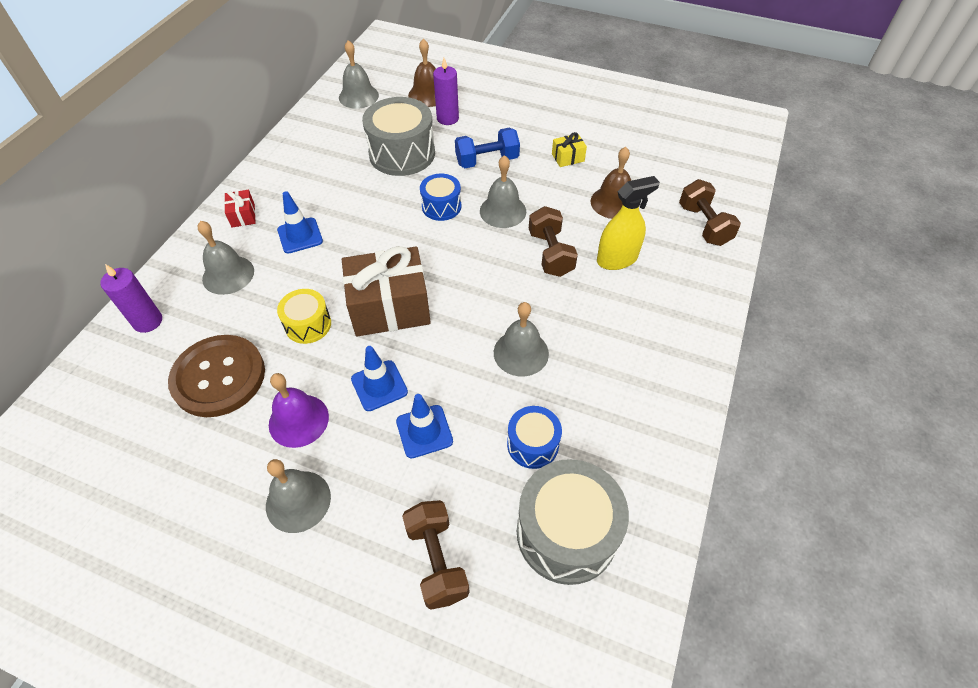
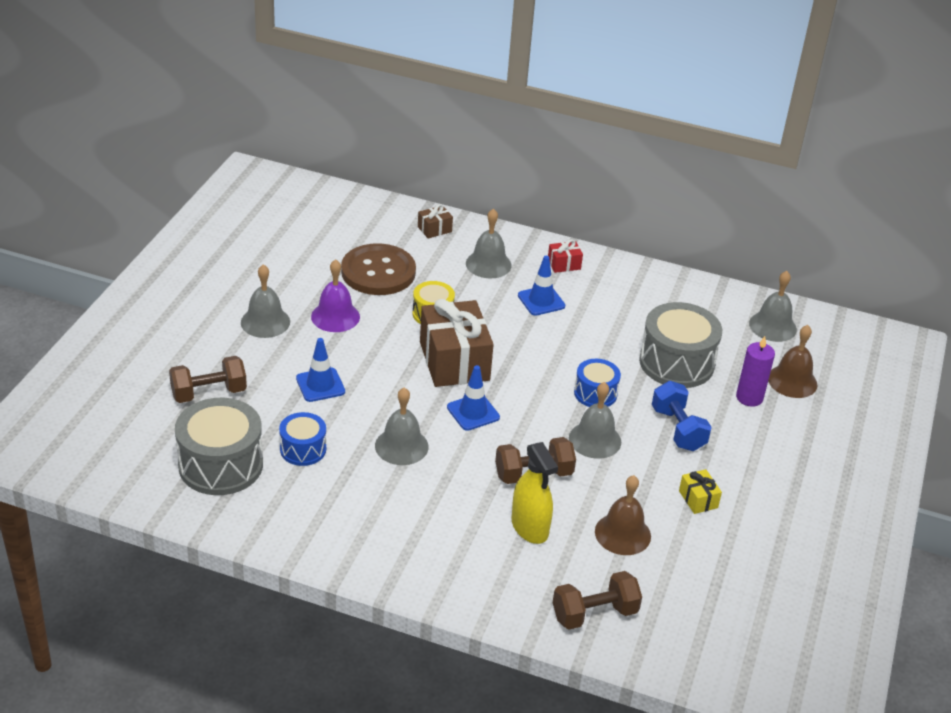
camera: 85 degrees right, 15 degrees down
purple candle [100,264,162,333] -> brown gift [418,204,453,239]
blue traffic cone [351,346,408,411] -> blue traffic cone moved to [447,365,500,431]

